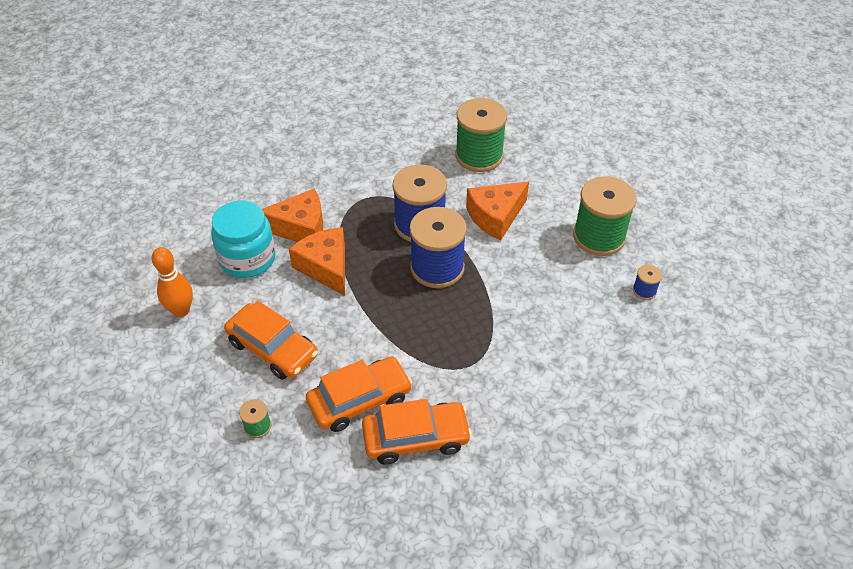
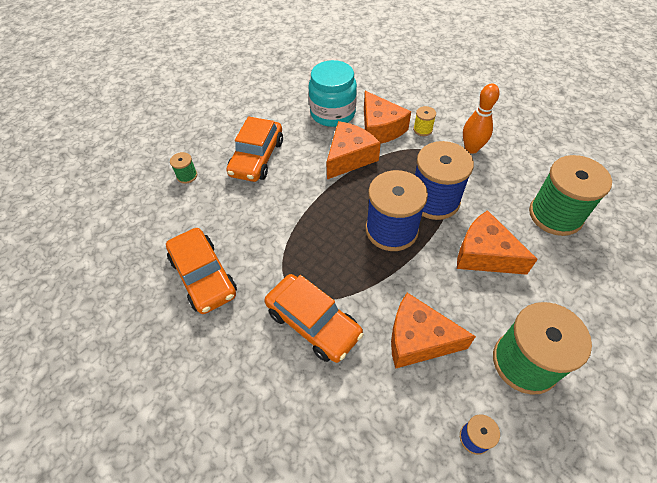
camera: 70 degrees right, 5 degrees up
orange bowling pin [152,247,193,317] -> orange bowling pin moved to [463,83,500,154]
orange car [306,356,412,432] -> orange car moved to [264,274,364,363]
none -> orange cheese [391,293,476,369]
none -> yellow spool [413,106,436,136]

